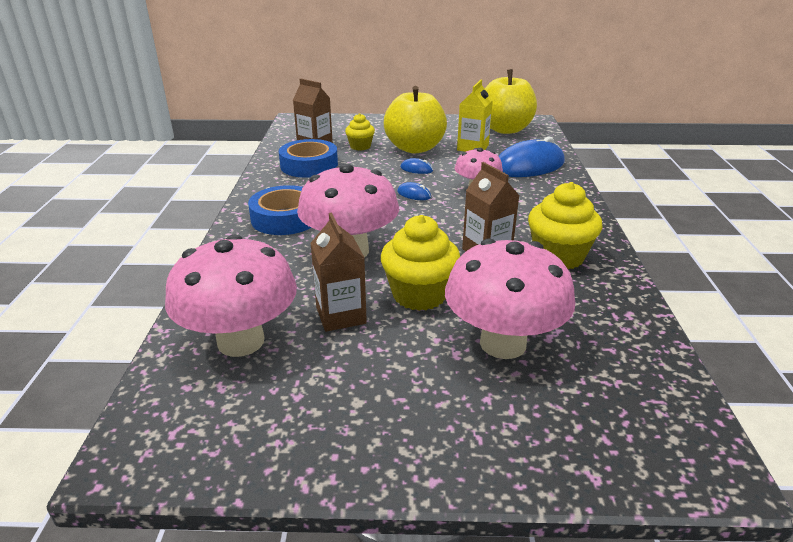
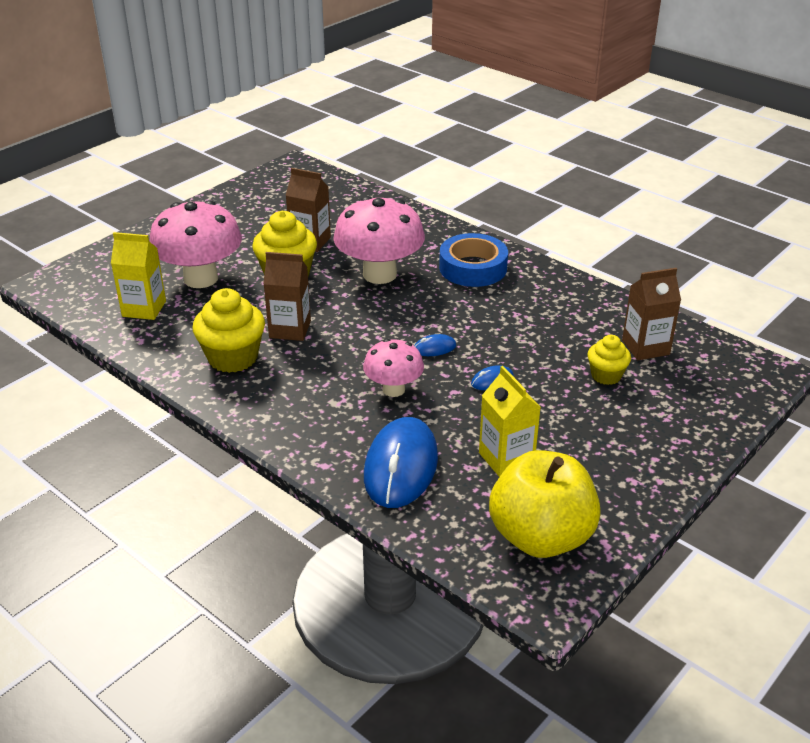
camera: 130 degrees right, 5 degrees up
pink mushroom [165,234,297,357] -> none
blue tape [279,139,338,178] -> none
yellow apple [384,86,447,153] -> none
none -> yellow carton [111,232,166,320]

